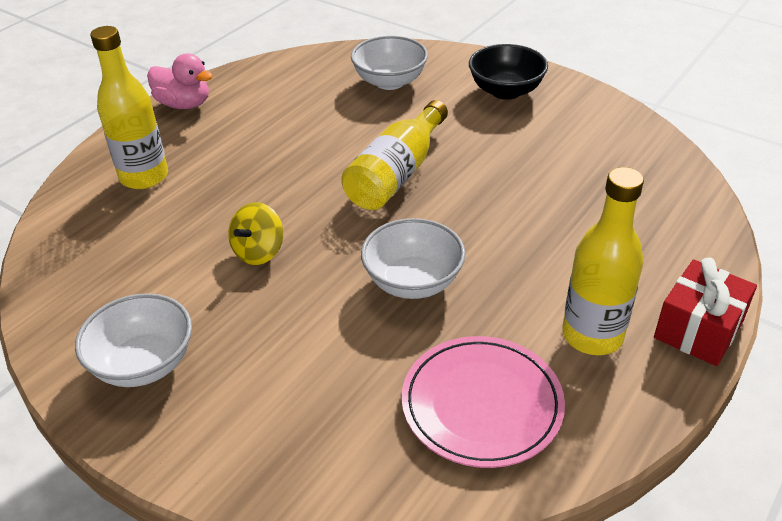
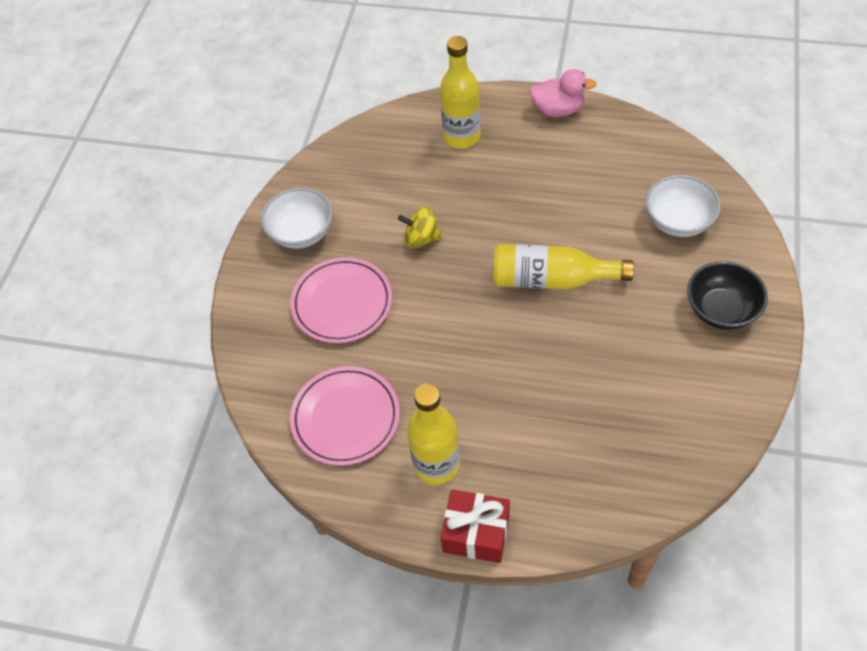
camera: 70 degrees right, 15 degrees up
pink duck [147,53,213,109] -> pink duck turned 90 degrees counterclockwise [529,69,596,117]
white bowl [361,218,466,299] -> none
none -> pink plate [290,257,392,343]

